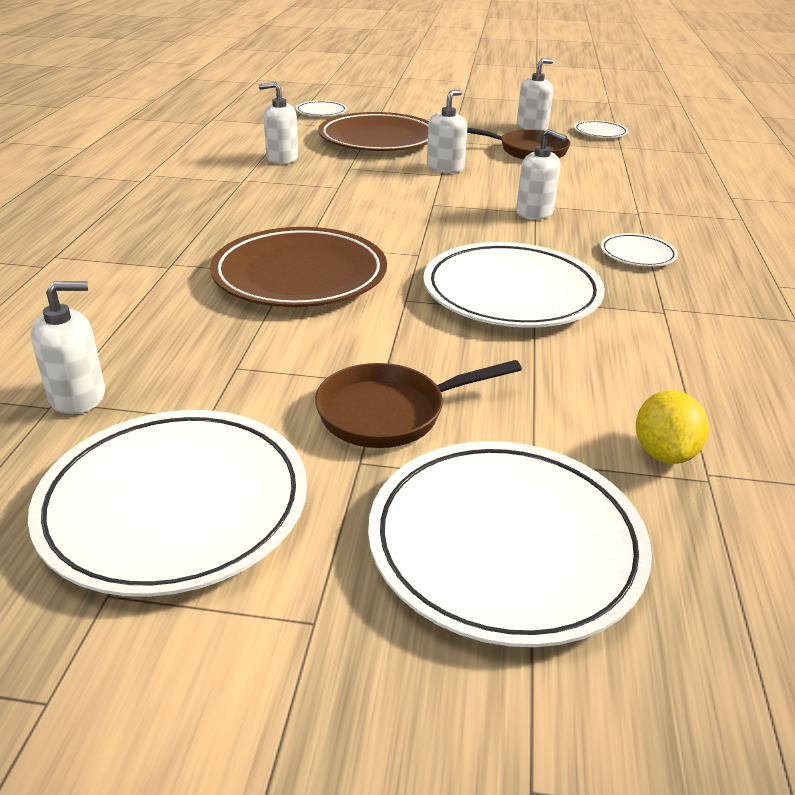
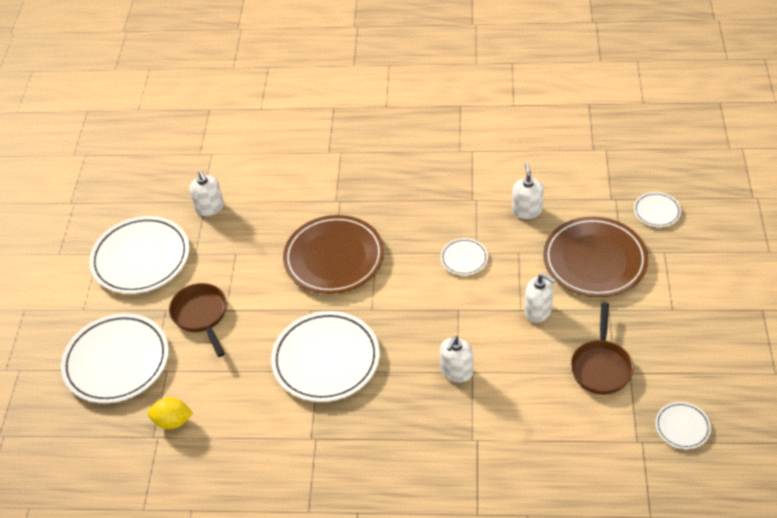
camera: 90 degrees right, 15 degrees up
white soap dispenser [517,58,553,131] -> none
white plate [601,233,678,267] -> white plate moved to [441,238,488,275]

